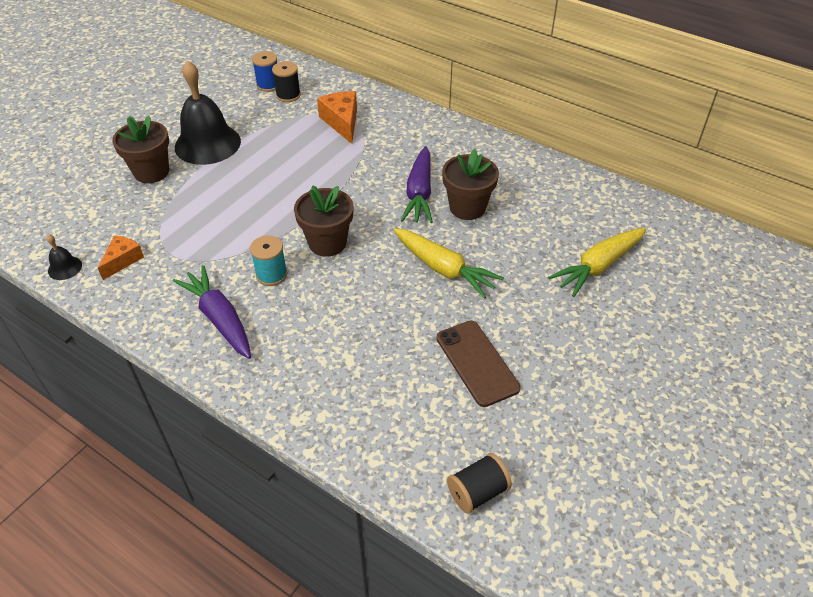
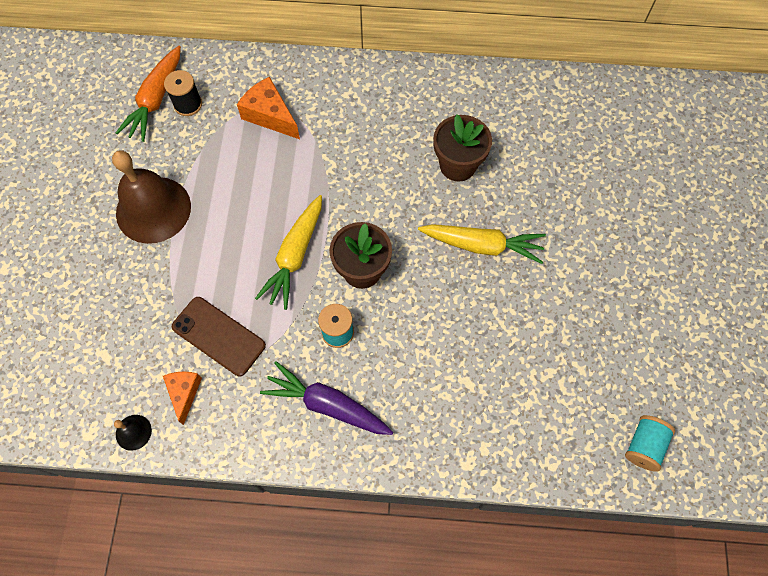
camera: 30 degrees left, 20 degrees up
brown flower pot [112,115,169,183] -> none
black bell [175,60,241,165] -> brown bell [112,150,191,244]
blue spool [252,51,277,92] -> orange carrot [116,46,181,142]
purple carrot [401,146,433,223] -> none
brown phone [436,321,521,407] -> brown phone moved to [172,297,266,376]
black spool [447,453,512,514] -> turquoise spool [625,415,675,472]
yellow carrot [548,228,646,297] -> yellow carrot moved to [255,195,322,310]

